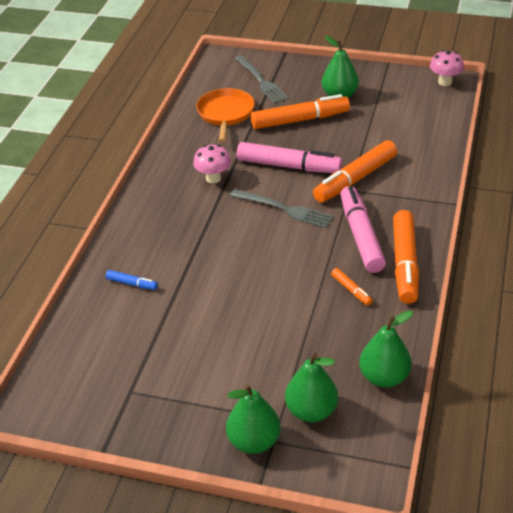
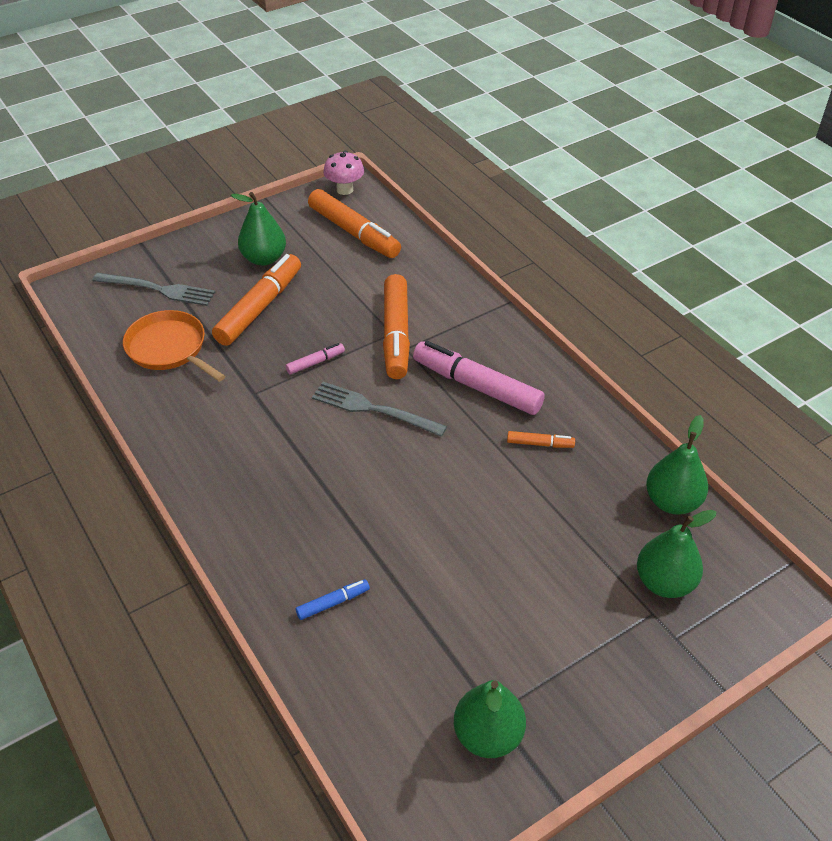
camera: 50 degrees left, 5 degrees up
pink mushroom [193,145,231,183] -> none
green pear [226,384,281,454] -> green pear moved to [454,680,526,758]
grey fork [230,189,334,228] -> grey fork turned 135 degrees counterclockwise [312,382,447,437]
pink marker [237,142,342,173] -> pink marker [286,343,345,374], size x0.45
orange marker [393,210,419,304] -> orange marker moved to [308,189,401,258]

